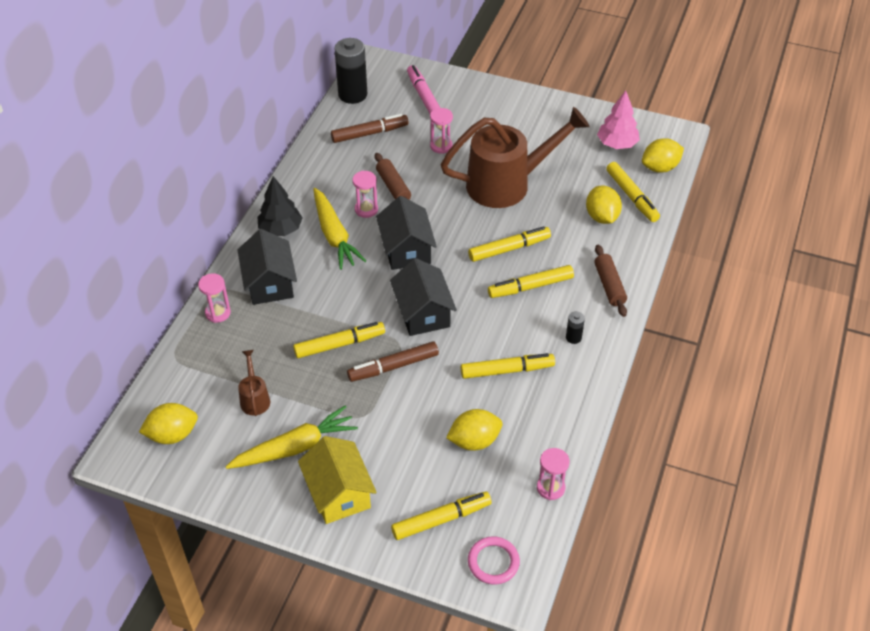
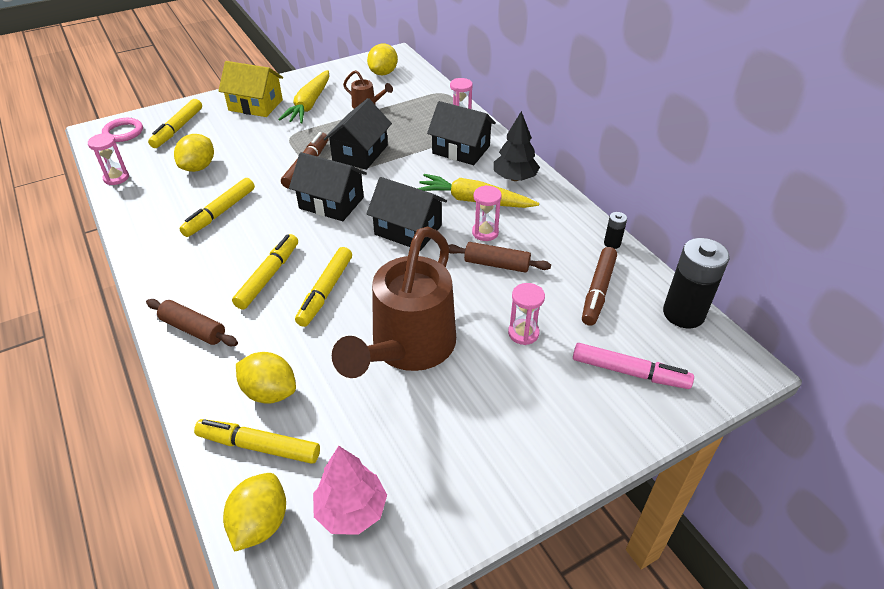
camera: 130 degrees right, 5 degrees down
yellow marker [293,322,385,358] -> black house [323,98,392,170]
black battery [566,311,585,344] -> black battery moved to [604,212,627,249]

